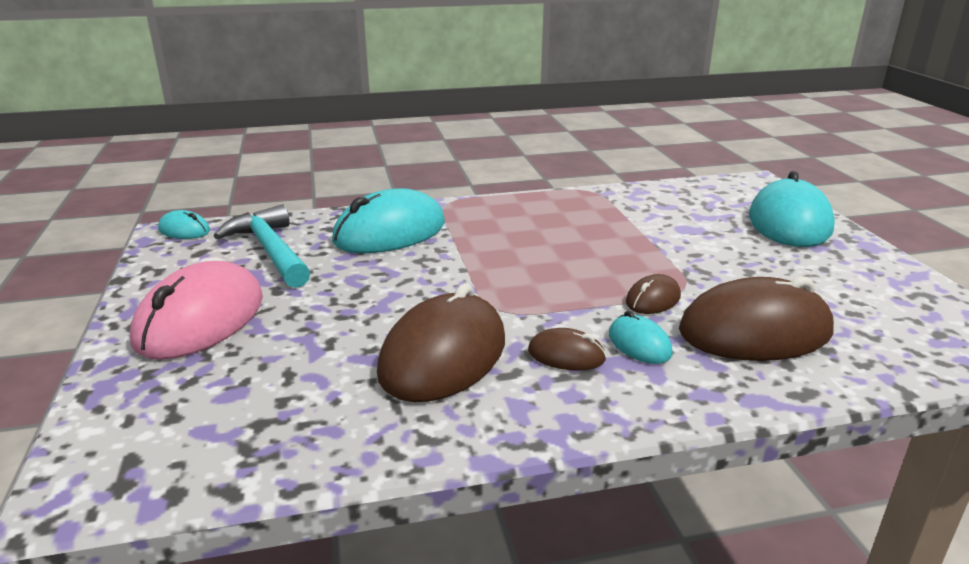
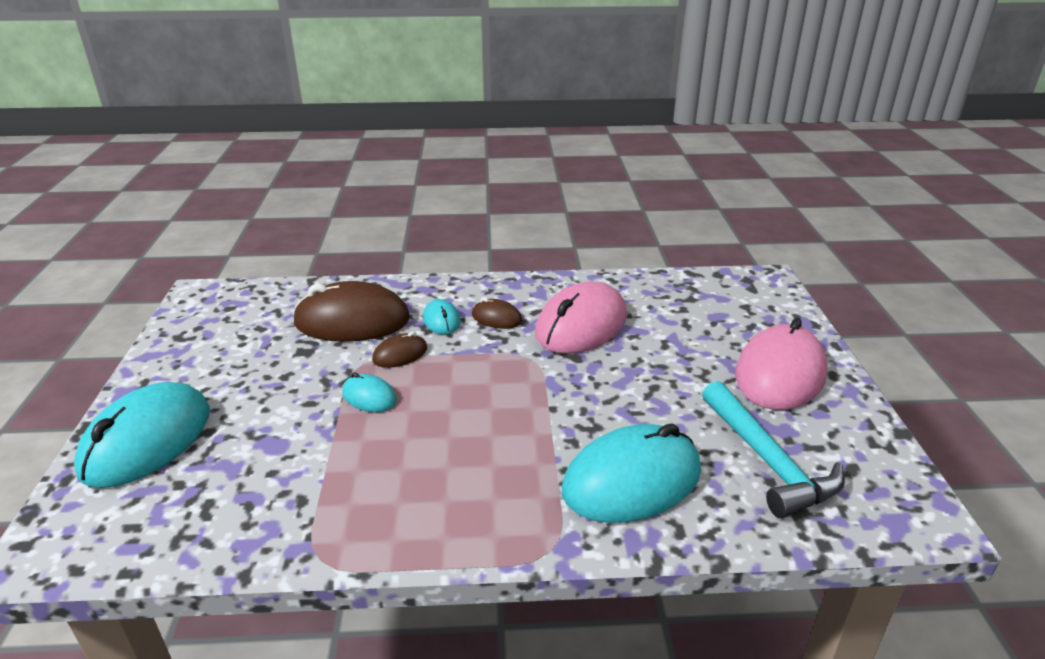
camera: 170 degrees left, 5 degrees up
turquoise mouse [158,210,210,239] -> turquoise mouse moved to [342,372,397,412]
brown mouse [377,283,505,402] -> pink mouse [535,282,627,354]

